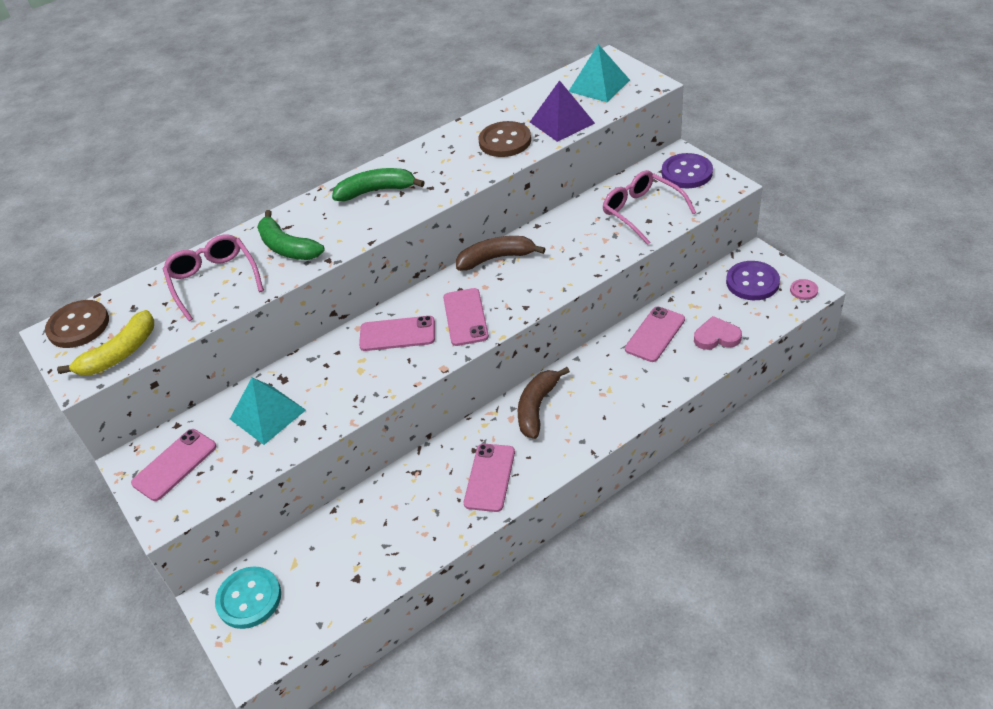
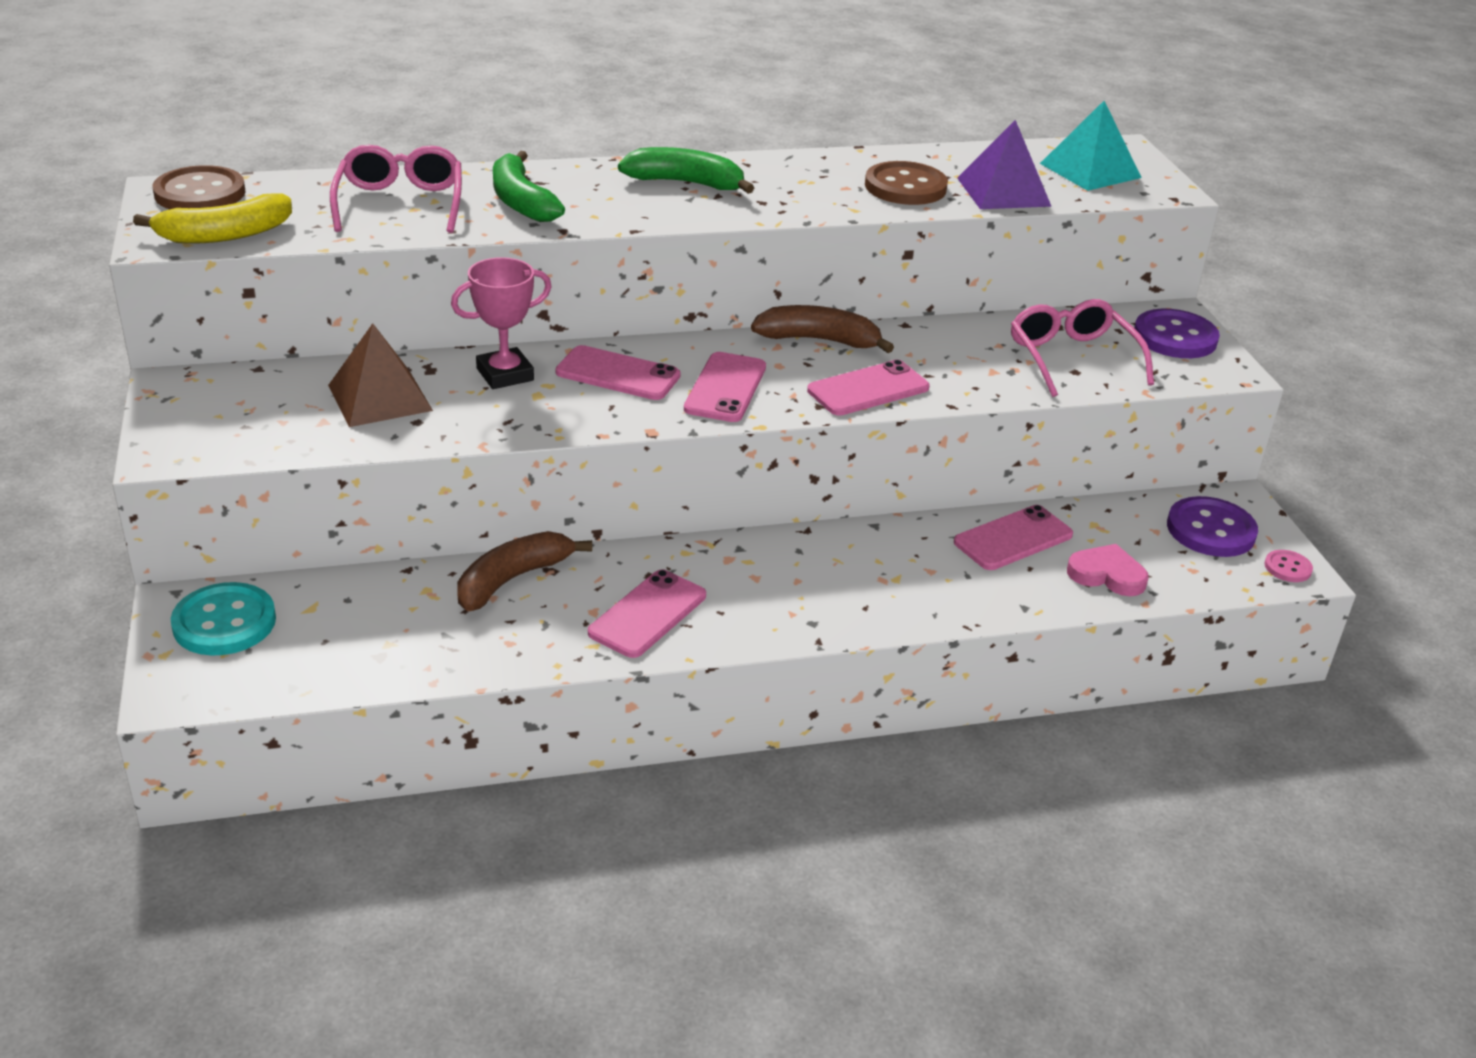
camera: 15 degrees right, 10 degrees down
pink phone [131,429,217,501] -> pink phone moved to [807,360,929,416]
turquoise pyramid [230,378,306,445] -> brown pyramid [328,323,433,427]
brown banana [518,367,570,439] -> brown banana moved to [457,531,592,612]
none -> pink trophy [451,257,552,389]

